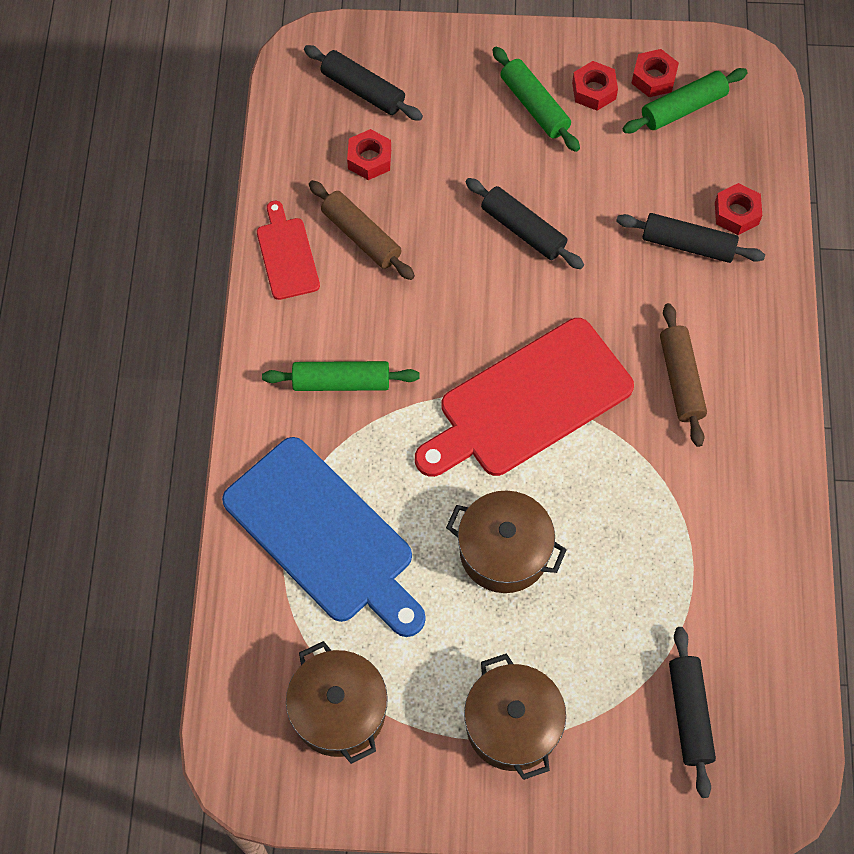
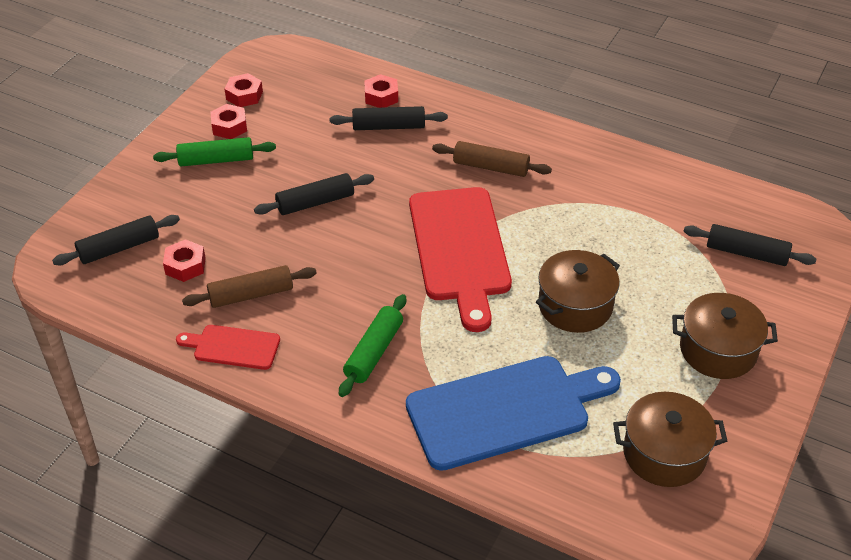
camera: 65 degrees left, 20 degrees down
black rolling pin [616,213,765,263] -> black rolling pin turned 45 degrees clockwise [330,106,448,130]
green rolling pin [623,68,748,133] -> none

